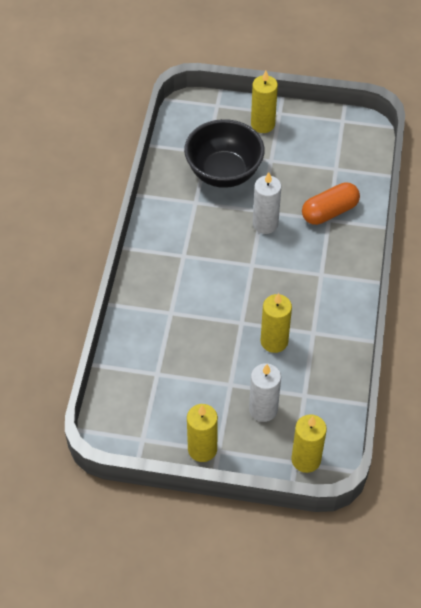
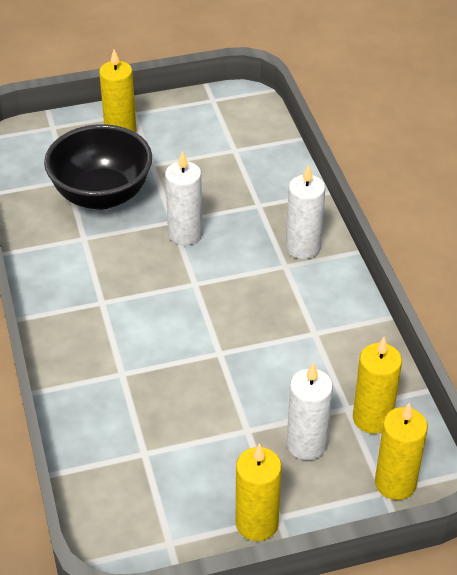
camera: 25 degrees left, 10 degrees down
yellow candle [261,293,292,353] -> yellow candle moved to [353,337,402,434]
orange capsule [302,182,360,225] -> none
none -> white candle [286,164,325,259]

